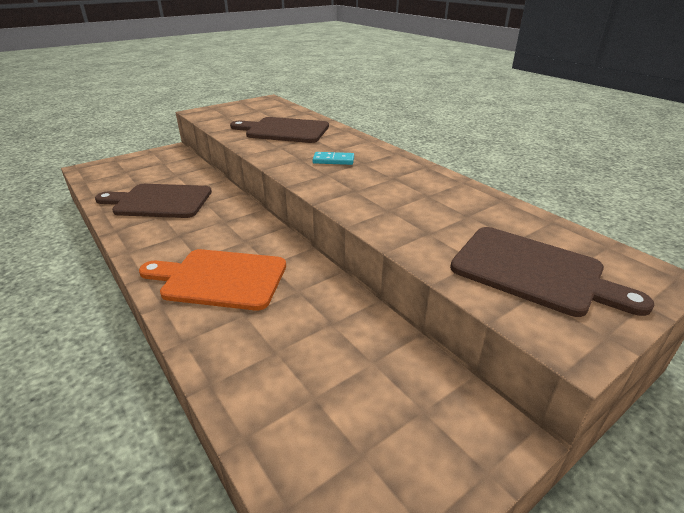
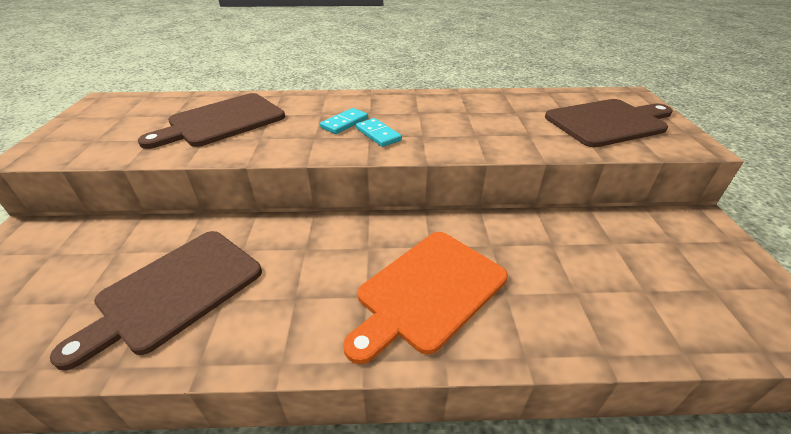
camera: 55 degrees left, 5 degrees up
none -> turquoise domino [356,118,402,147]

